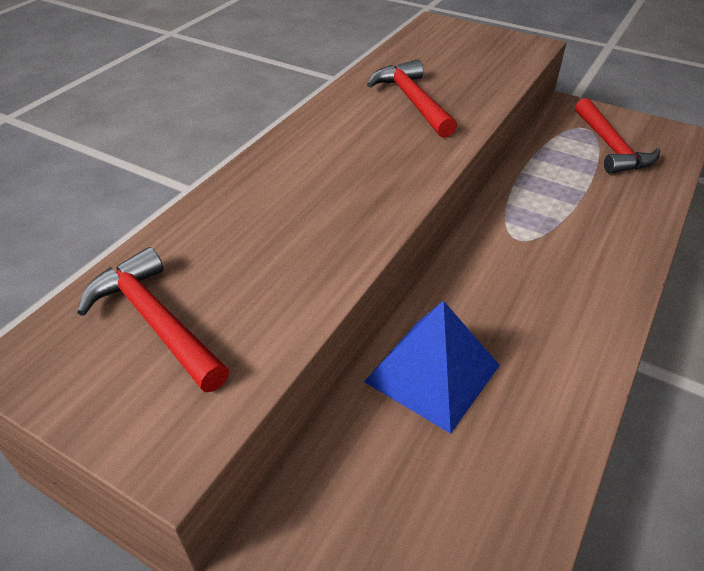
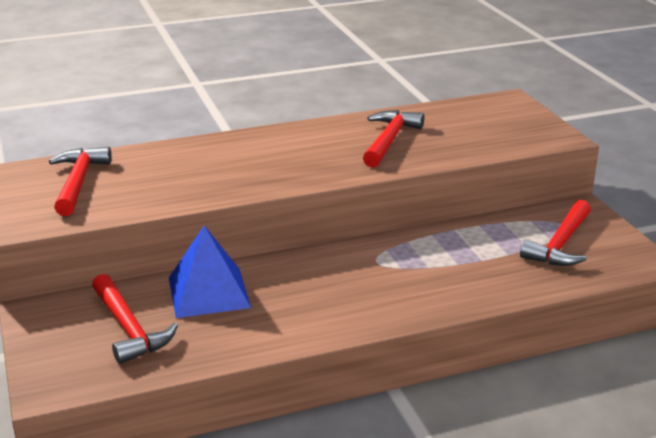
camera: 40 degrees right, 15 degrees down
none -> red hammer [92,274,178,364]

